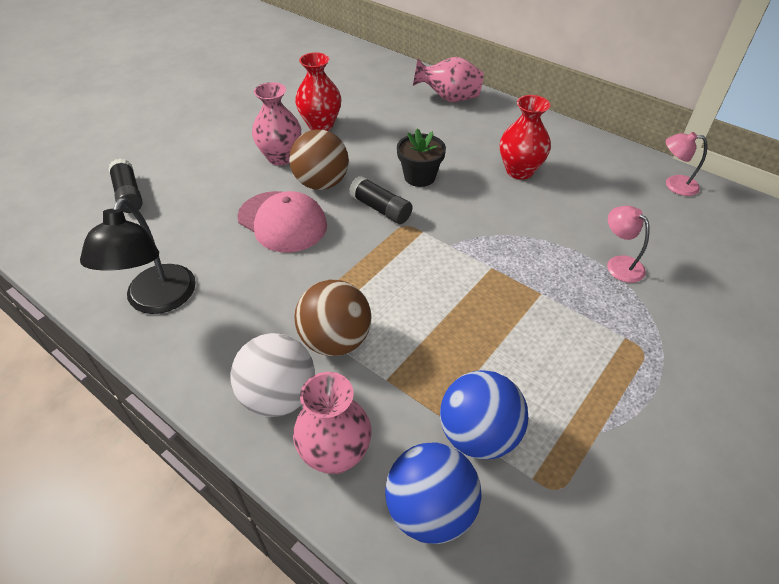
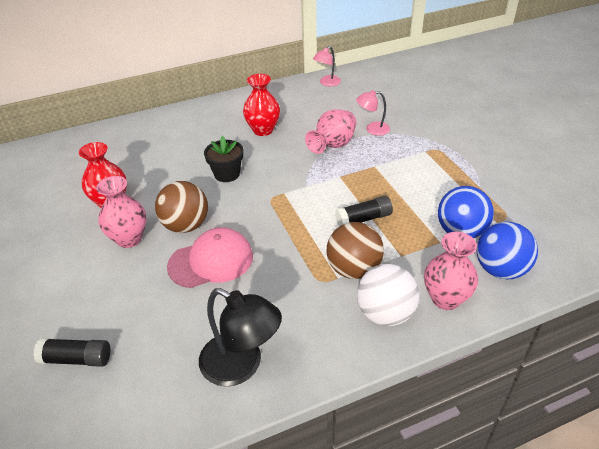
camera: 60 degrees left, 5 degrees down
black glue stick [349,176,412,224] -> black glue stick moved to [335,196,393,227]
pink vase [413,57,484,102] -> pink vase moved to [305,109,356,154]

